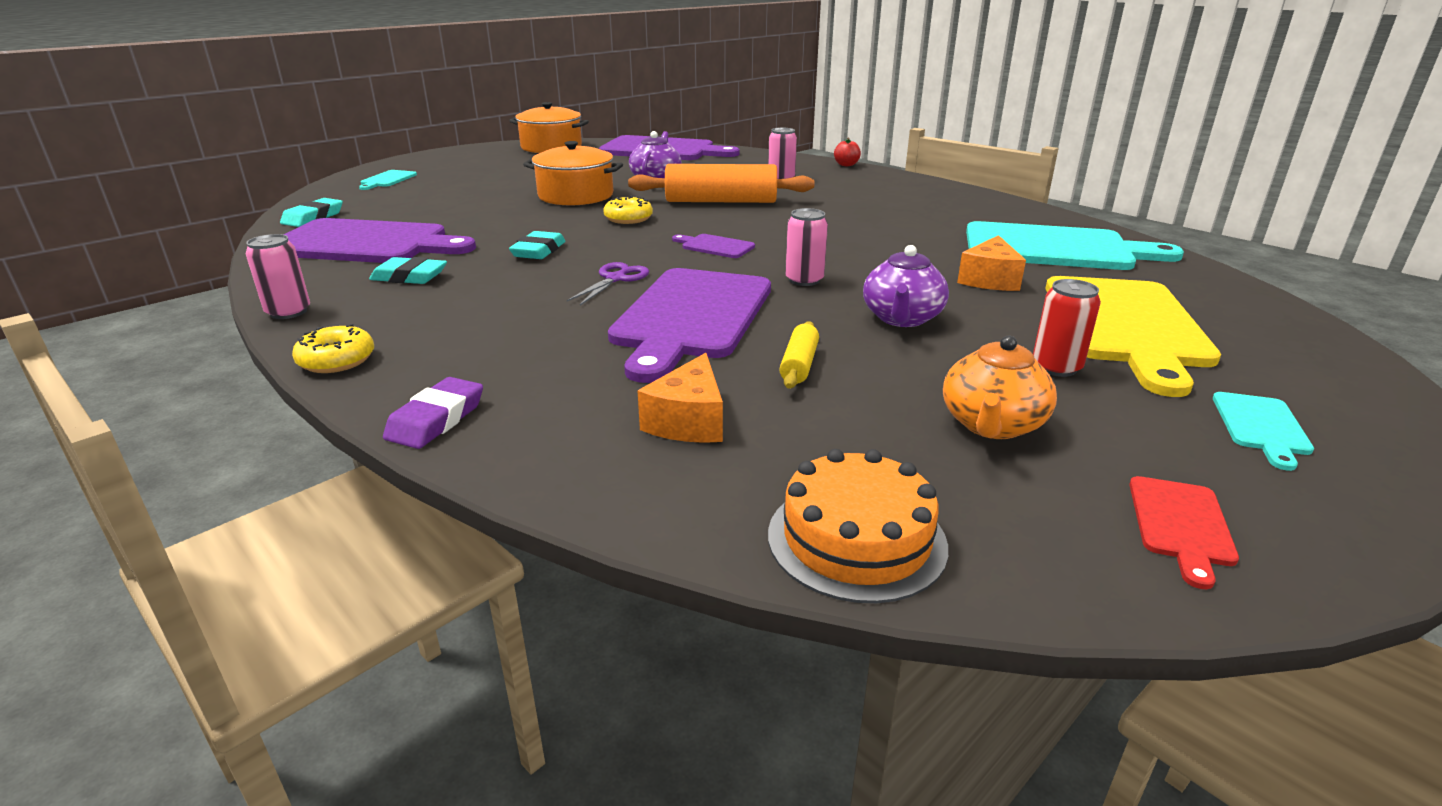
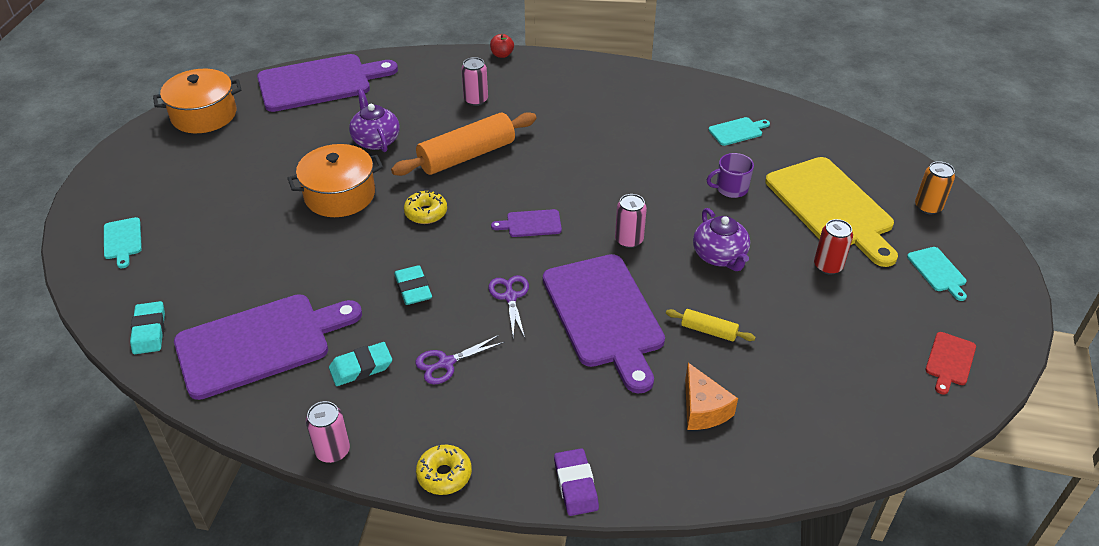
camera: 35 degrees left, 15 degrees up
orange cake [768,449,948,603] -> none
yellow rolling pin [779,321,819,389] -> yellow rolling pin turned 45 degrees counterclockwise [666,309,755,342]
orange teapot [943,335,1057,439] -> none
orange cheese [957,235,1026,291] -> purple mug [707,153,754,198]
turquoise cutting board [966,221,1184,270] -> turquoise cutting board [709,117,770,146], size x0.43
red cutting board [1129,476,1239,589] -> red cutting board turned 45 degrees clockwise [925,332,976,395]
none -> purple scissors [415,335,505,384]
none -> orange can [915,161,955,214]

